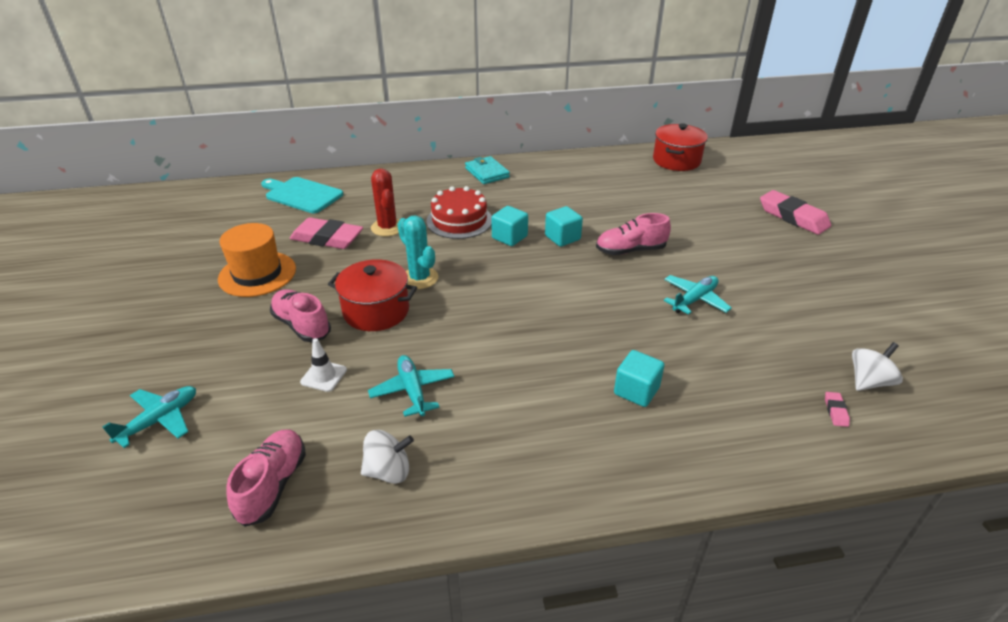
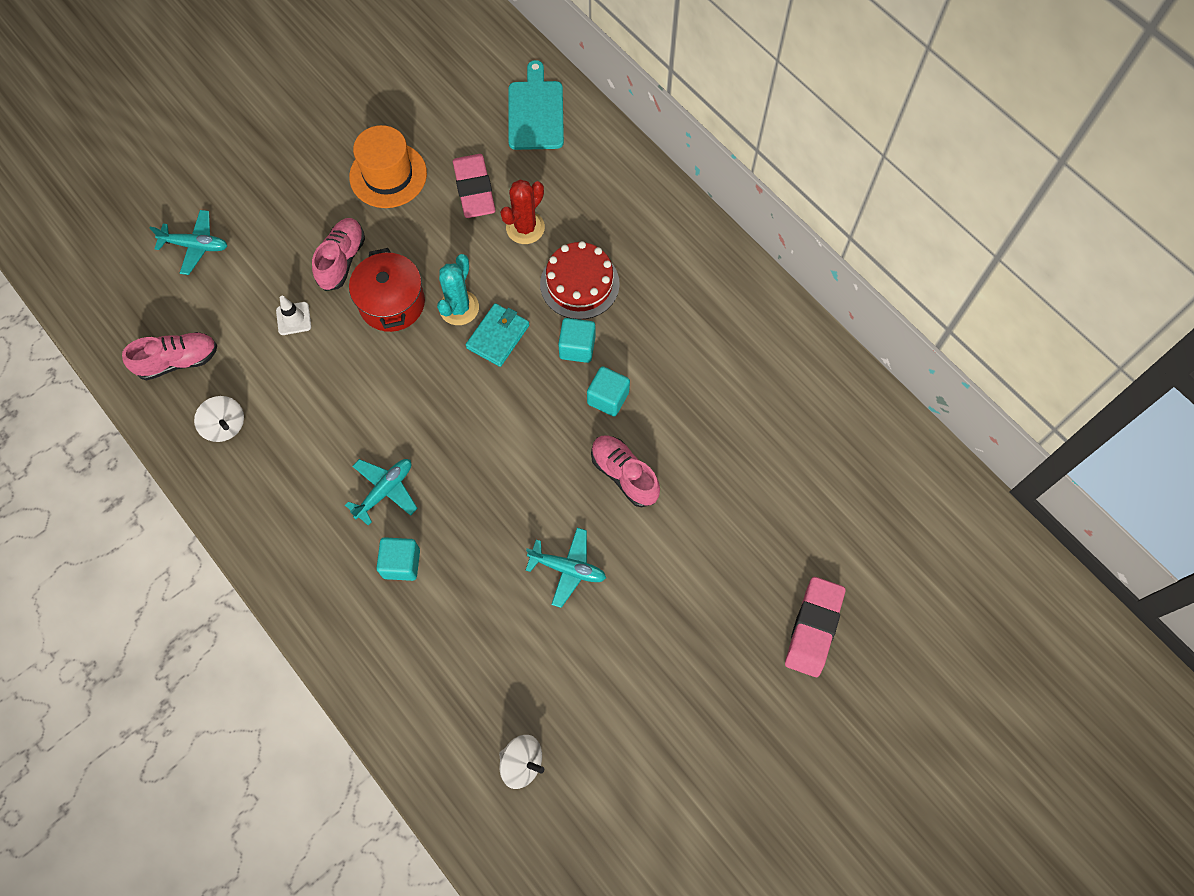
camera: 60 degrees right, 30 degrees up
turquoise plane [368,355,455,417] -> turquoise plane moved to [345,459,418,526]
turquoise wallet [465,156,510,184] -> turquoise wallet moved to [466,303,529,367]
red pot [653,123,708,171] -> none
pink eraser [825,392,850,427] -> none

